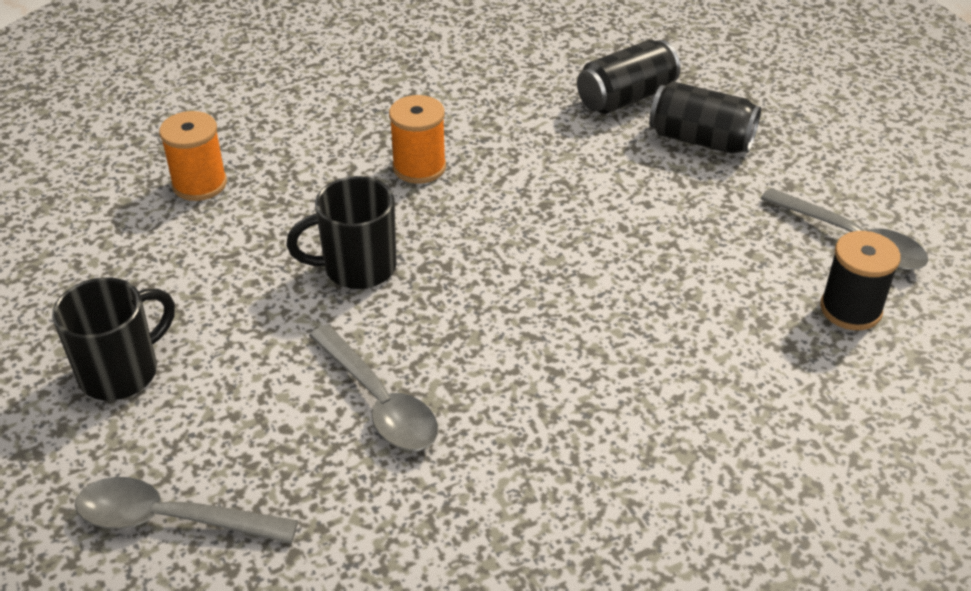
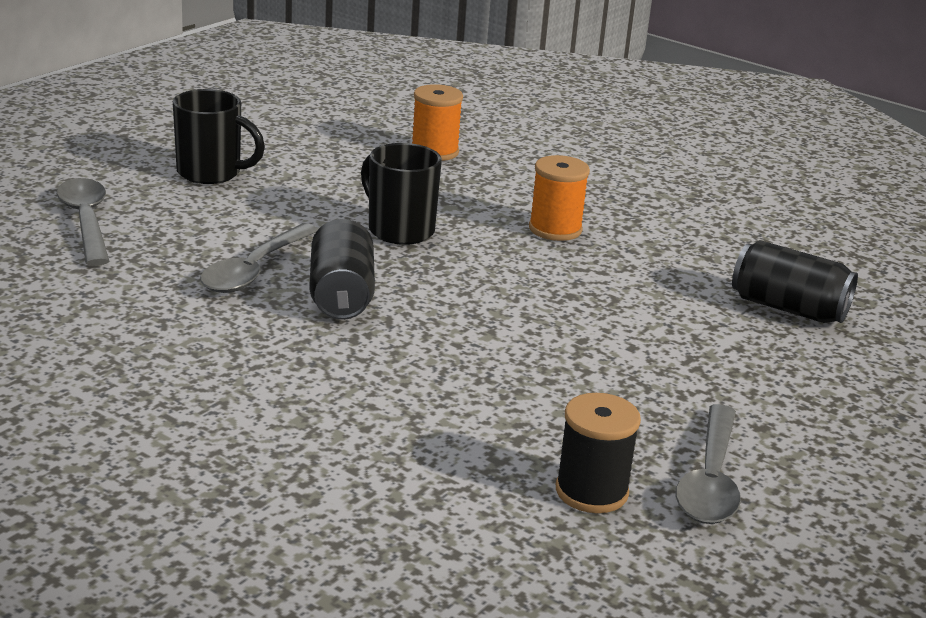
camera: 60 degrees right, 15 degrees down
black can [649,81,761,154] -> black can moved to [309,219,375,320]

